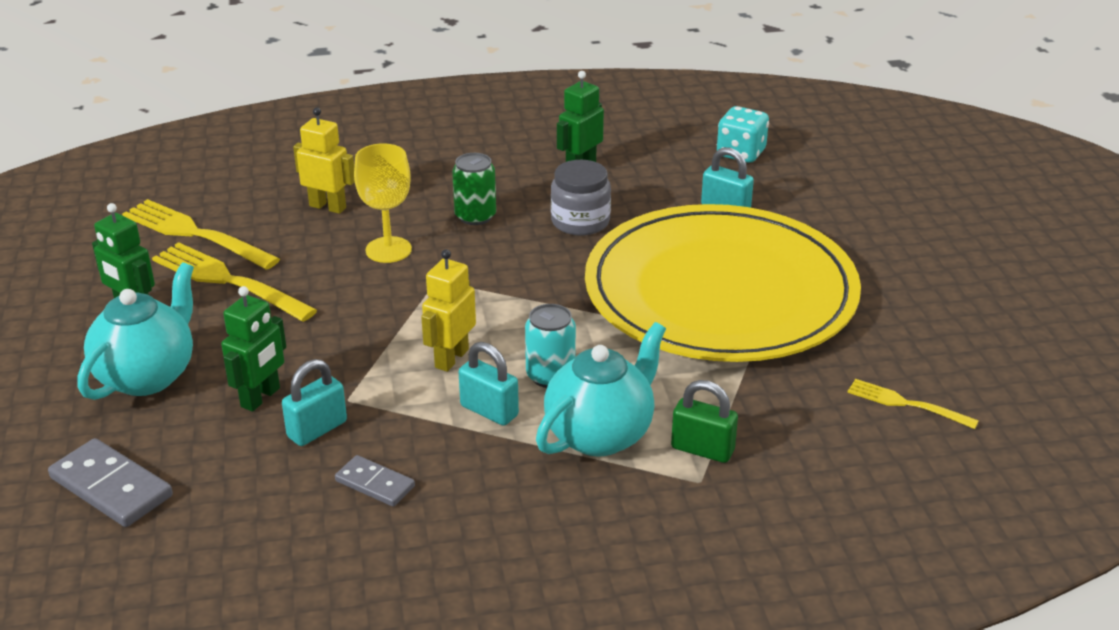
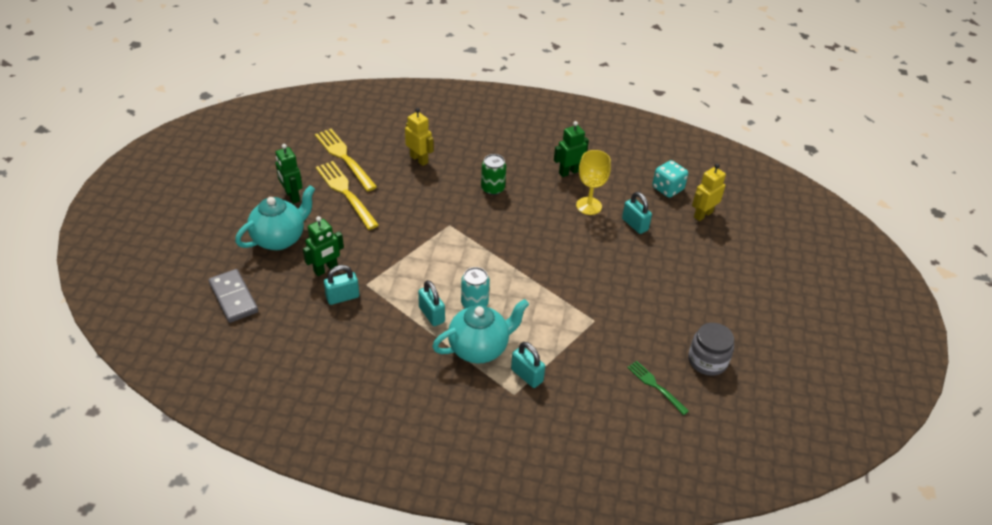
camera: 20 degrees right, 10 degrees up
grey domino [335,455,415,507] -> none
yellow goblet [354,143,412,263] -> yellow goblet moved to [576,150,611,215]
yellow robot [421,249,476,372] -> yellow robot moved to [692,164,726,221]
grey jar [551,160,611,235] -> grey jar moved to [688,323,734,376]
yellow plate [585,204,861,362] -> none
green padlock [671,380,738,463] -> turquoise padlock [511,342,545,388]
yellow fork [847,379,979,429] -> green fork [627,361,689,415]

